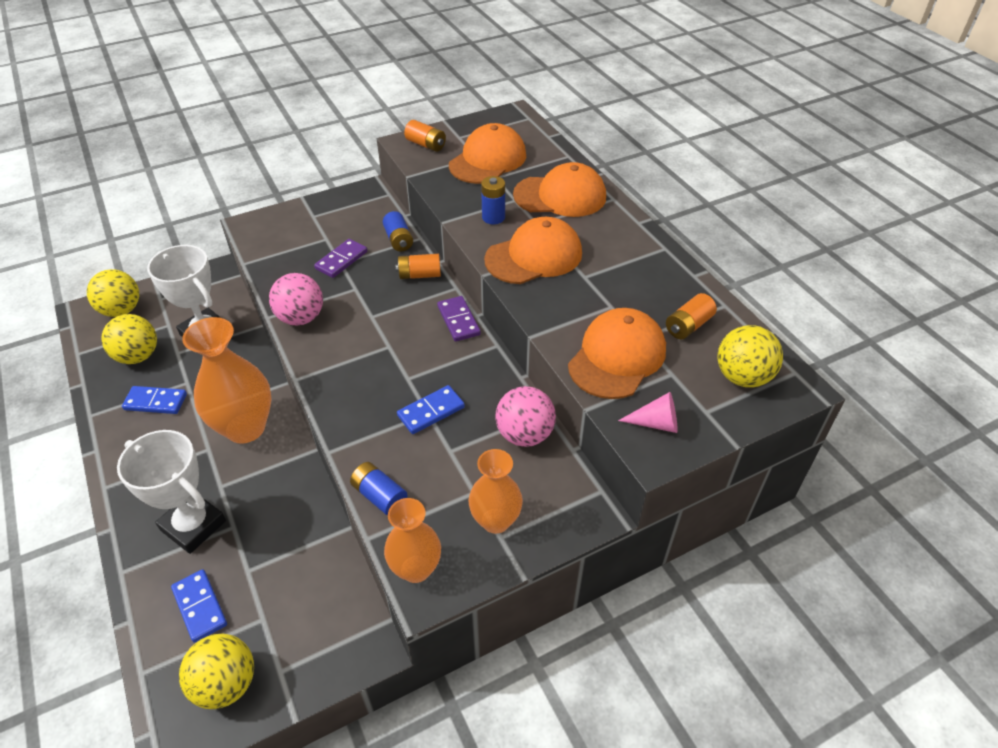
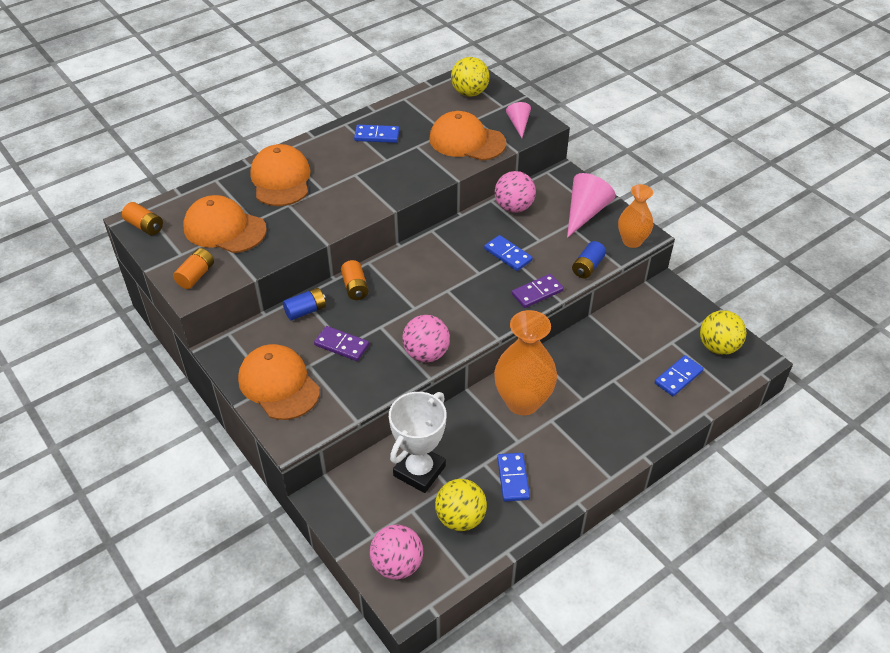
camera: 100 degrees left, 0 degrees up
yellow ball [87,269,139,317] -> pink ball [370,524,423,580]
white trophy [117,430,226,554] -> none
purple domino [437,296,481,342] -> purple domino moved to [512,274,564,308]
orange vase [469,449,523,534] -> pink cone [567,173,616,238]
blue battery [481,176,505,224] -> none
orange cap [484,217,582,284] -> orange cap moved to [238,344,320,420]
orange battery [666,293,717,339] -> orange battery moved to [122,202,163,235]
none -> blue domino [354,125,400,143]

